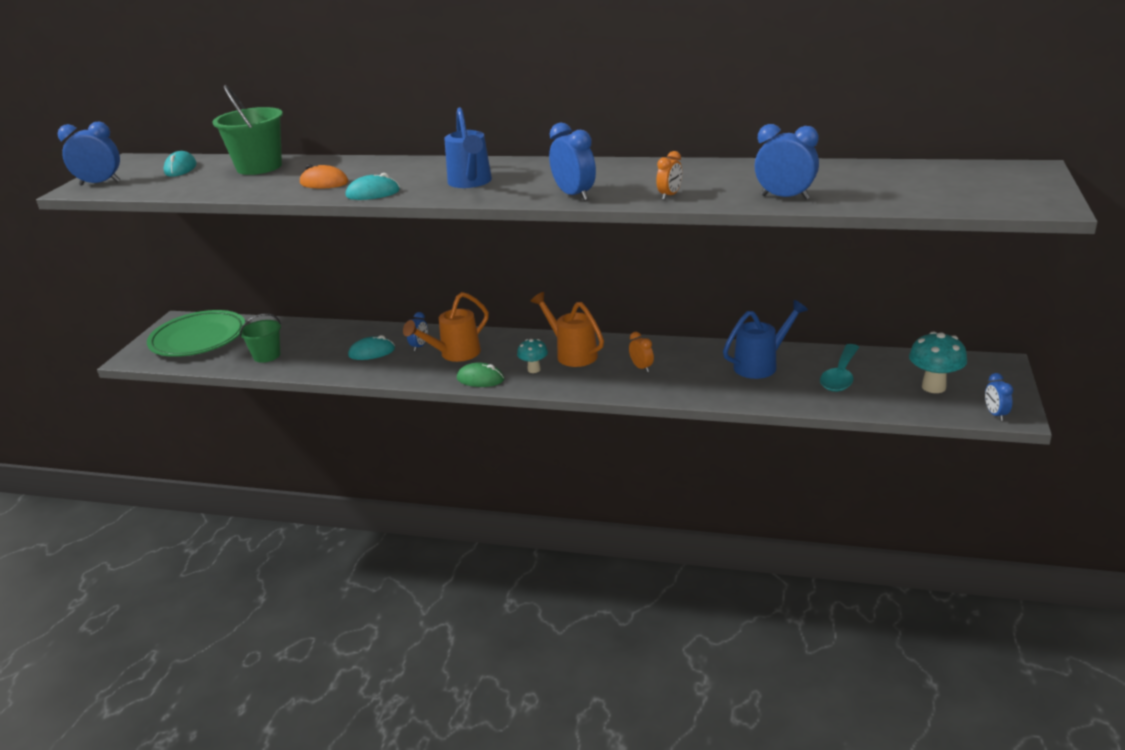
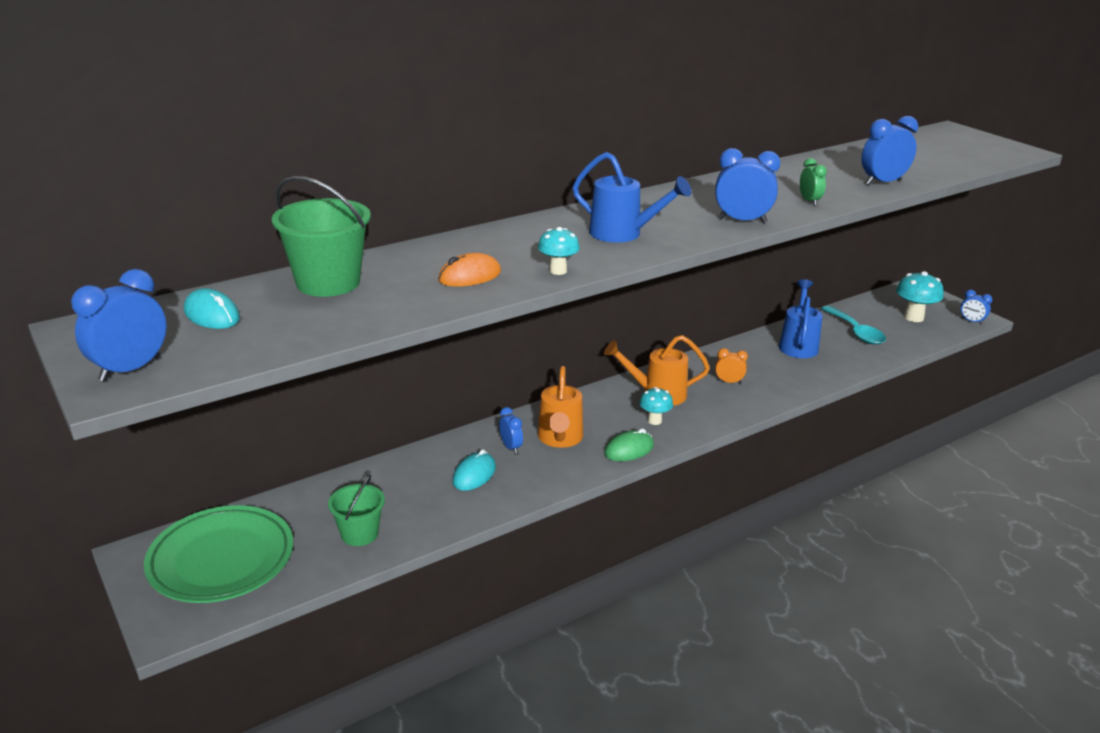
camera: 50 degrees left, 0 degrees up
turquoise mouse [346,173,400,200] -> turquoise mushroom [538,227,580,275]
orange clock [656,151,682,200] -> green clock [800,158,827,206]

